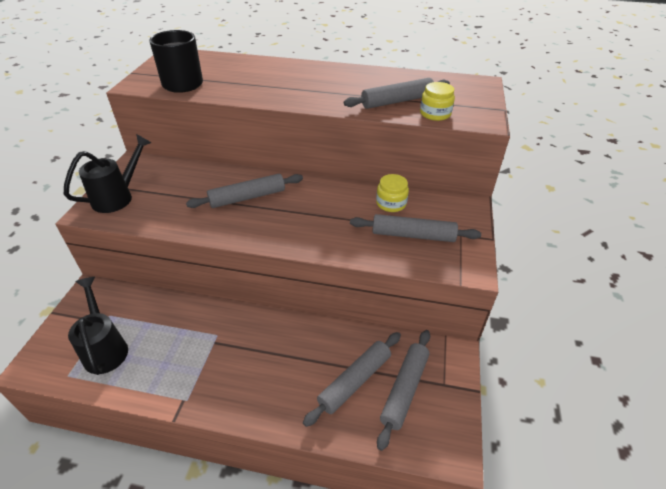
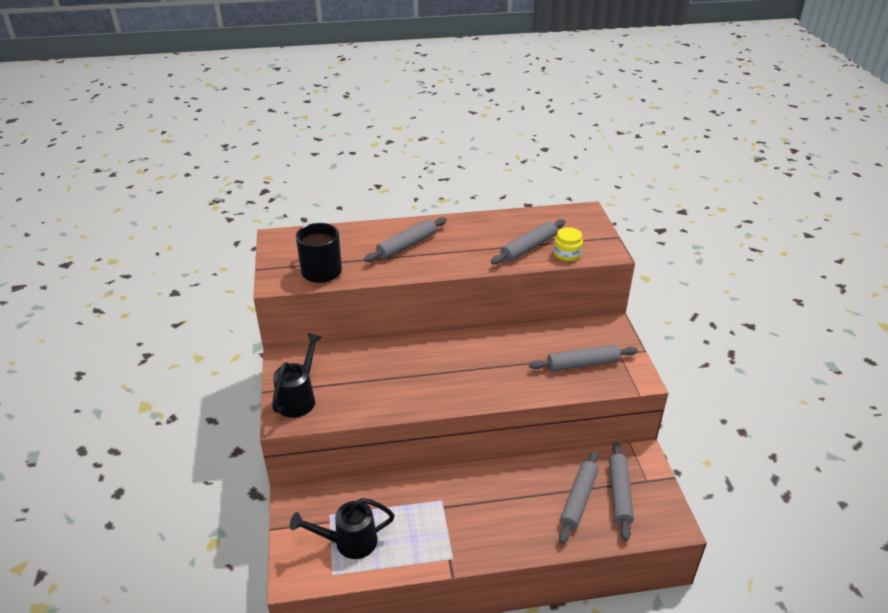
camera: 20 degrees left, 5 degrees down
black watering can [68,277,128,375] -> black watering can turned 60 degrees counterclockwise [290,498,395,559]
grey rolling pin [186,174,303,208] -> grey rolling pin moved to [364,217,447,262]
yellow jar [376,174,409,212] -> none

